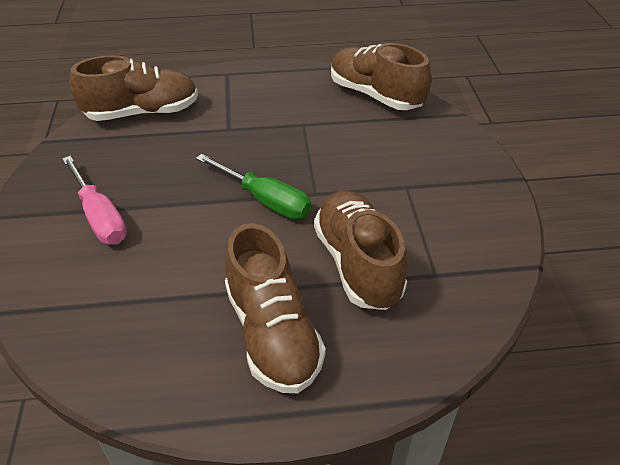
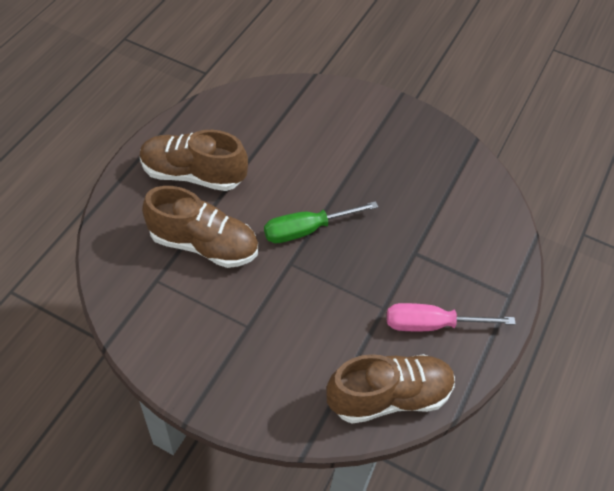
camera: 120 degrees right, 10 degrees up
pink screwdriver [62,156,127,245] -> pink screwdriver moved to [387,303,516,331]
brown shoe [70,55,198,121] -> none

